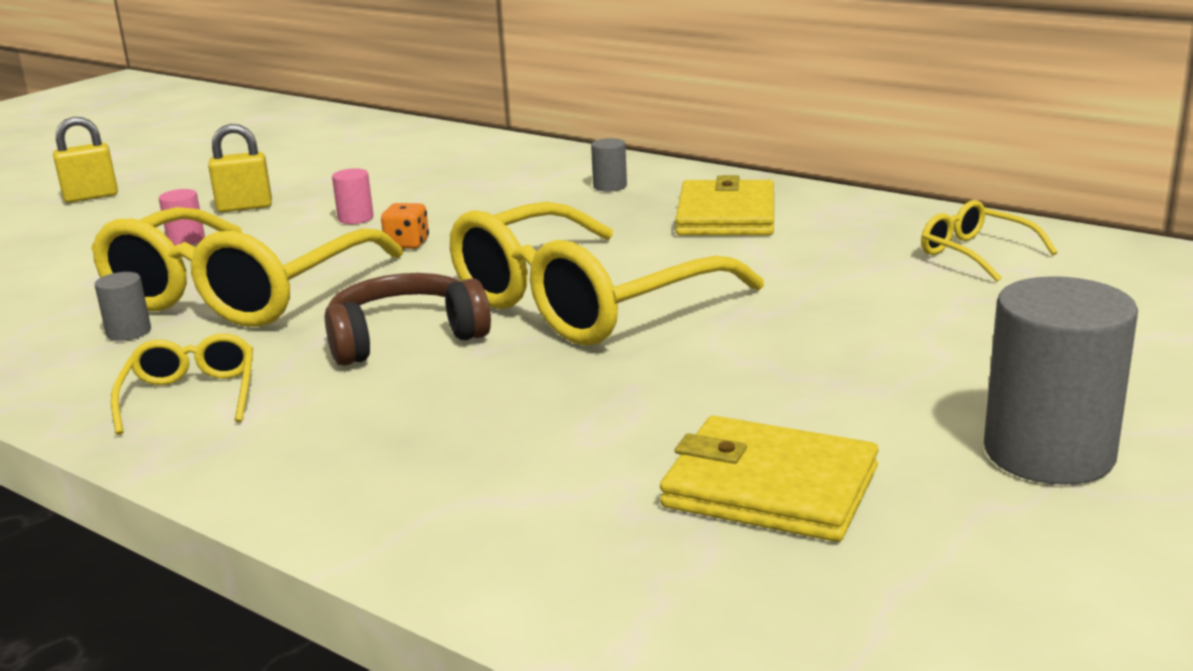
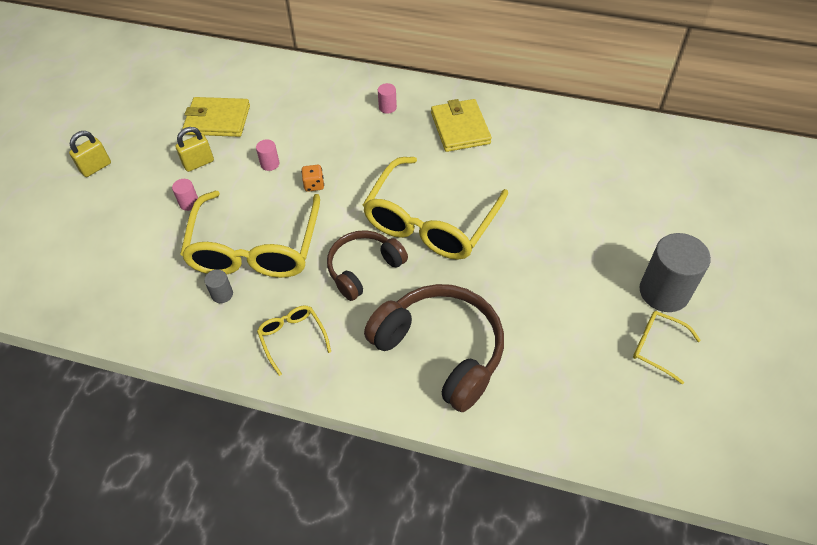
camera: 20 degrees left, 30 degrees up
grey cylinder [591,138,627,191] -> pink cylinder [378,83,397,114]
yellow wallet [660,416,879,542] -> yellow wallet moved to [183,97,250,137]
yellow glasses [921,200,1057,282] -> yellow glasses moved to [633,311,701,384]
none -> brown headphones [364,284,504,412]

